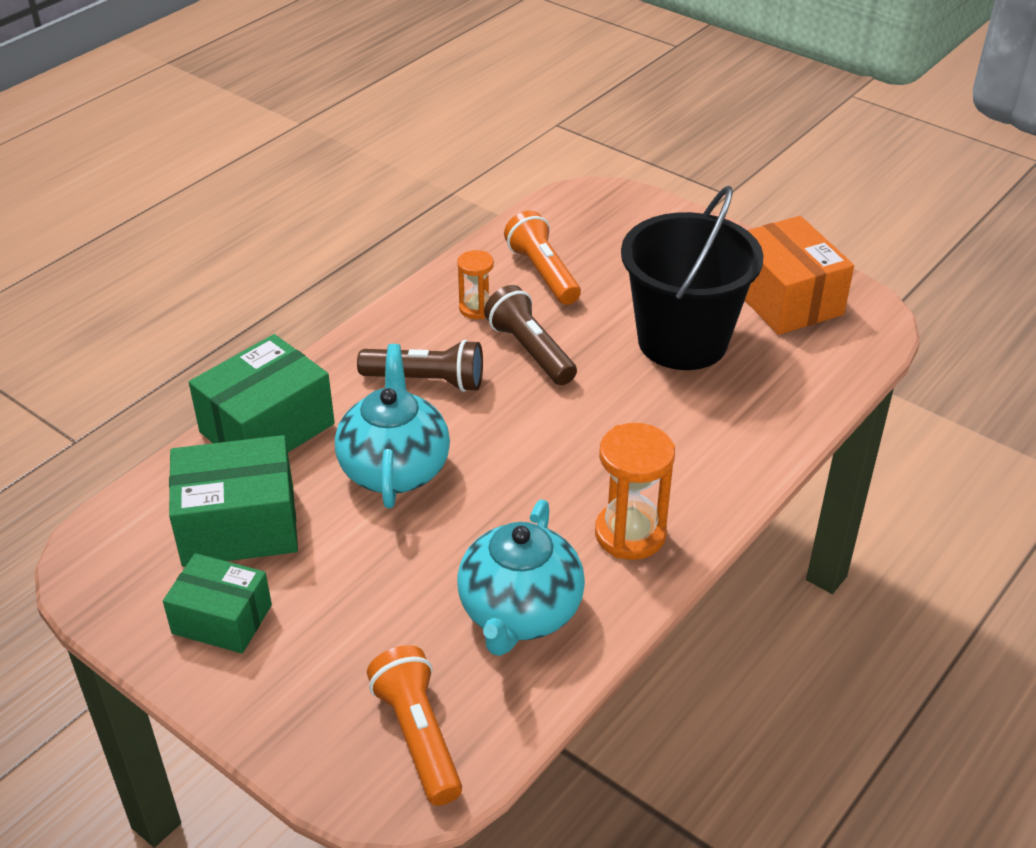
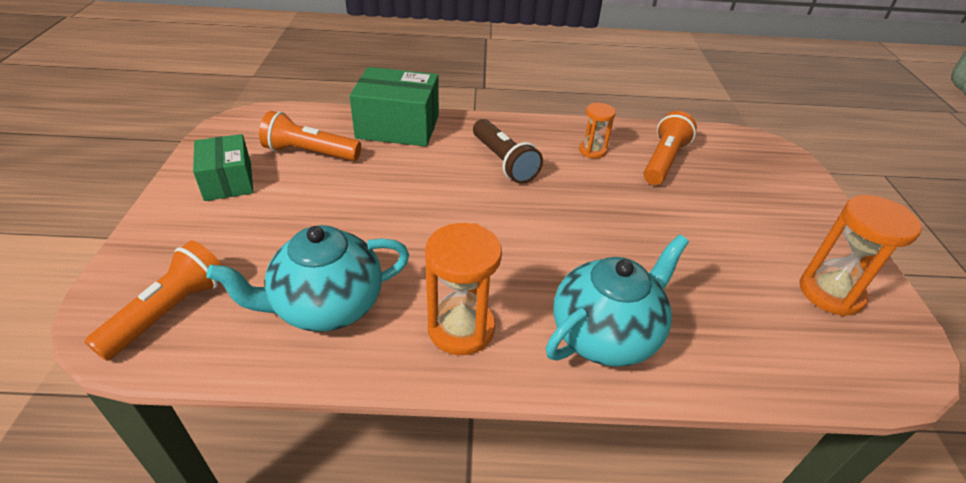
camera: 50 degrees right, 0 degrees up
green box [169,435,298,567] -> orange flashlight [259,111,361,161]
turquoise teapot [335,344,450,508] -> turquoise teapot moved to [546,234,689,367]
brown flashlight [484,285,577,385] -> none
black bucket [621,186,764,370] -> none
orange box [745,216,854,335] -> orange hourglass [799,195,922,316]

